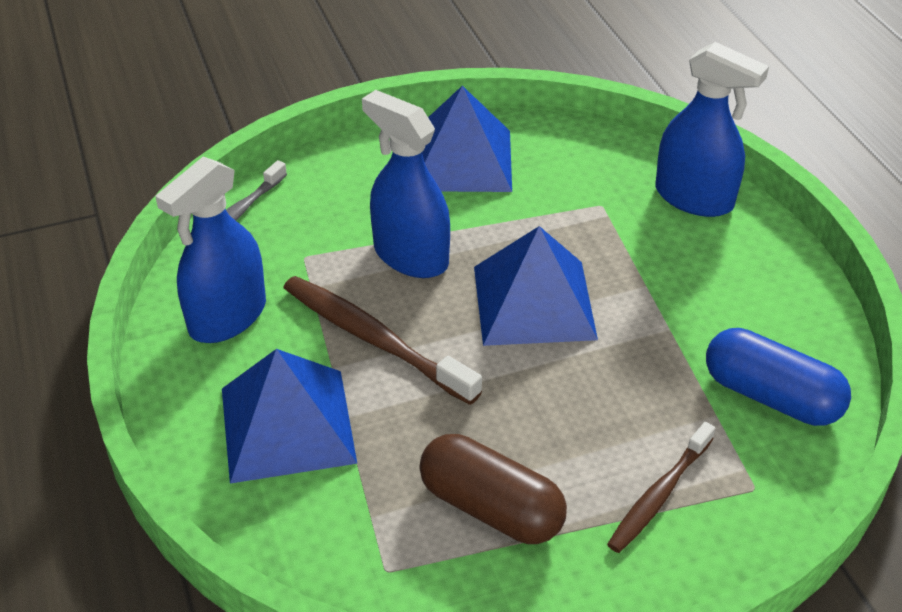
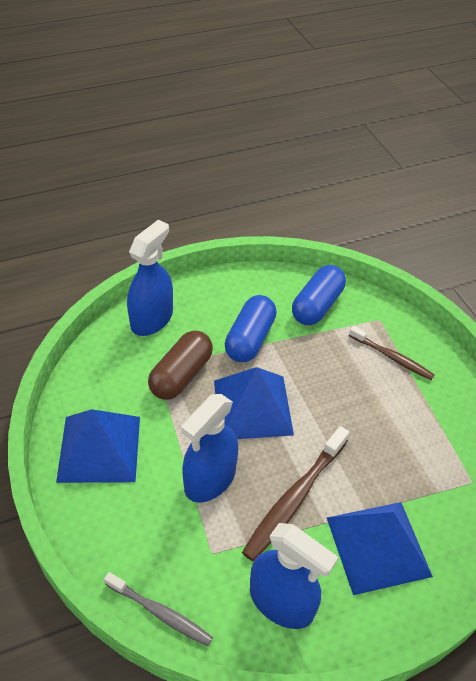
camera: 95 degrees left, 5 degrees up
brown capsule [419,434,567,544] -> brown capsule moved to [148,330,213,400]
none -> blue capsule [225,295,277,362]

